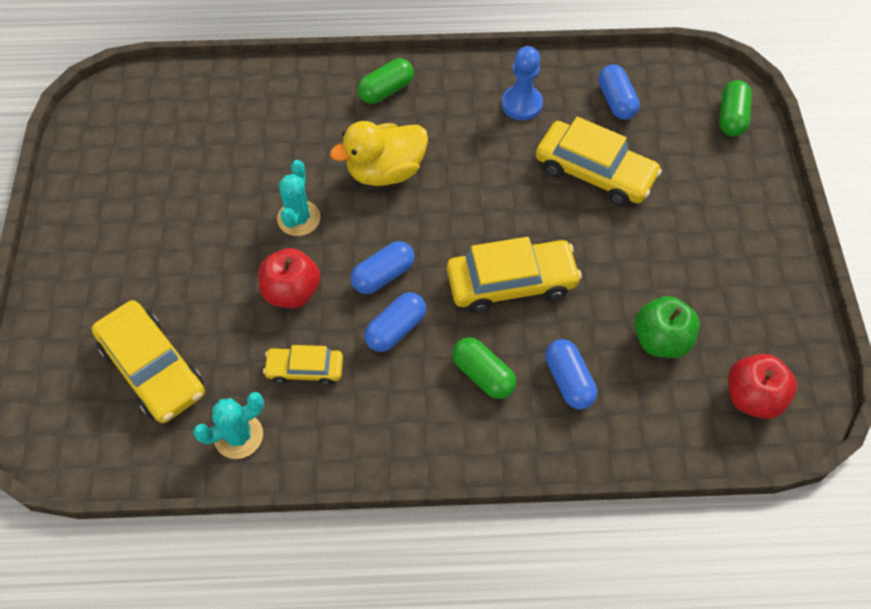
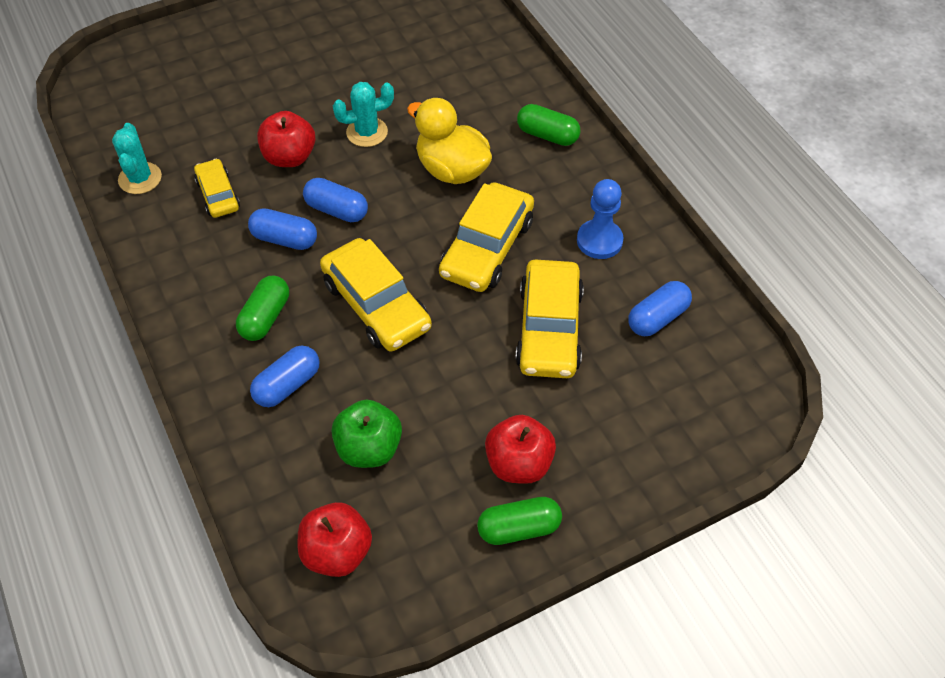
camera: 65 degrees right, 5 degrees down
yellow car [91,300,205,423] -> yellow car moved to [439,182,534,292]
turquoise cactus [193,392,264,459] -> turquoise cactus turned 45 degrees clockwise [112,123,162,194]
green capsule [719,80,752,137] -> green capsule moved to [477,497,562,545]
none -> red apple [485,415,556,484]

